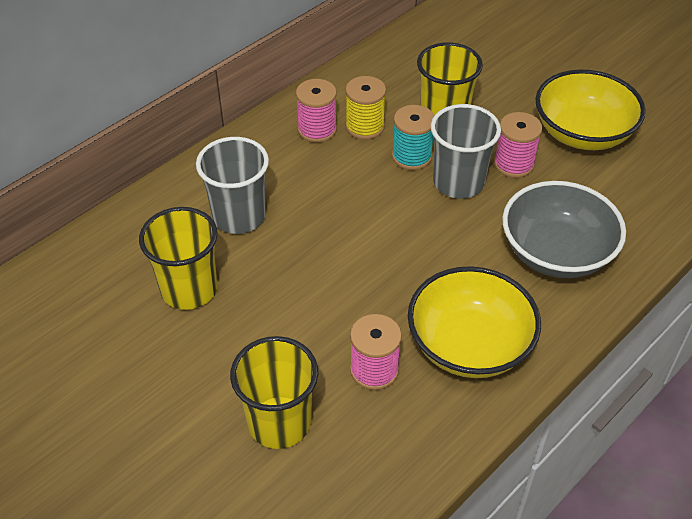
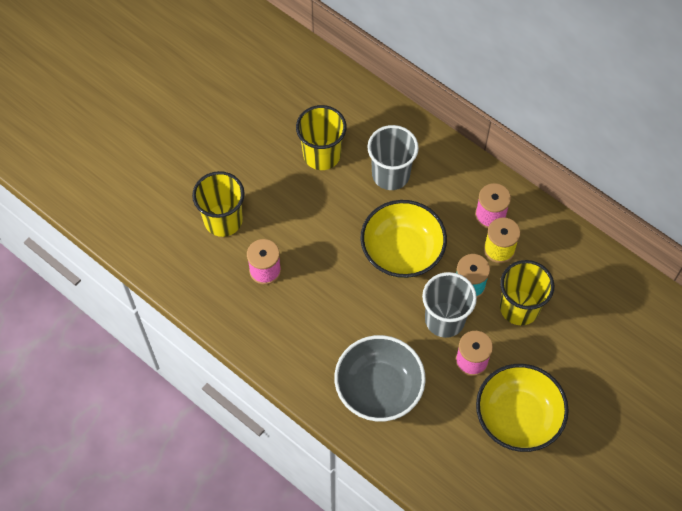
camera: 85 degrees right, 15 degrees up
yellow bowl [408,266,541,378] -> yellow bowl moved to [360,200,447,278]

